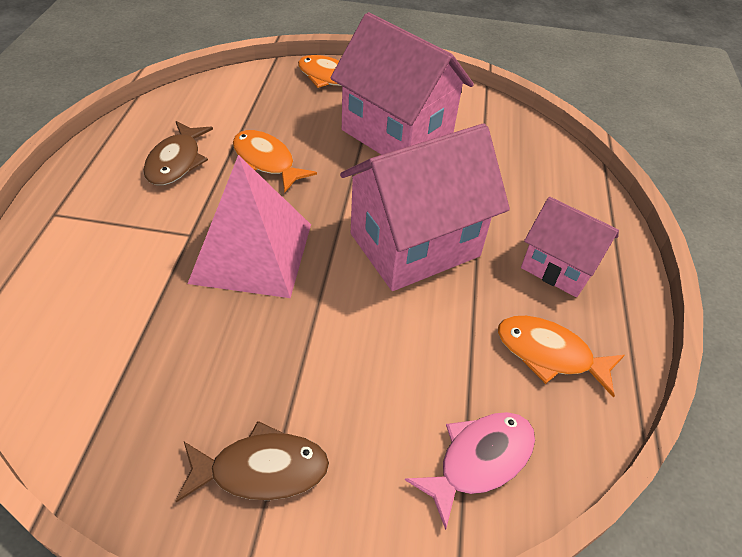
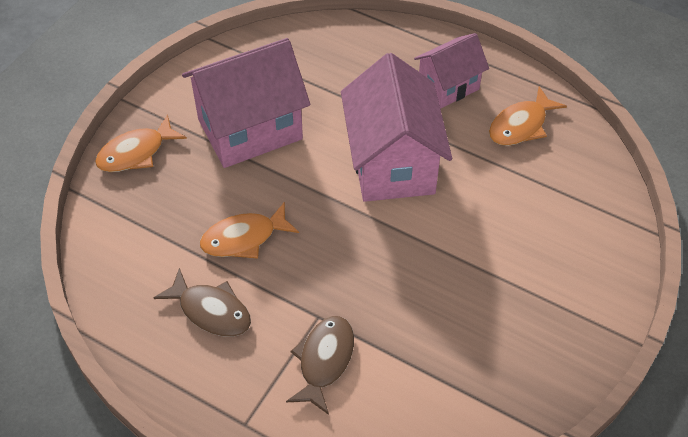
camera: 65 degrees left, 5 degrees up
brown fish [176,421,329,503] -> brown fish moved to [286,316,354,415]
pink pyramid [188,155,311,298] -> none
pink fish [405,412,535,530] -> none

